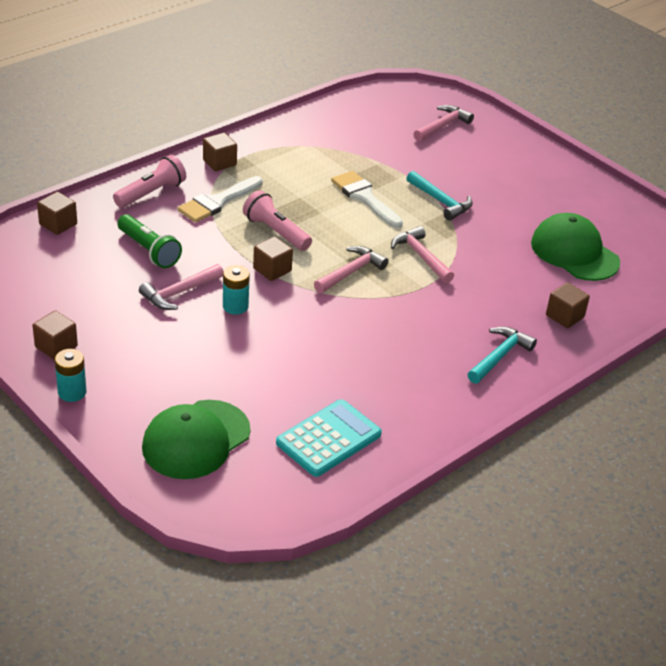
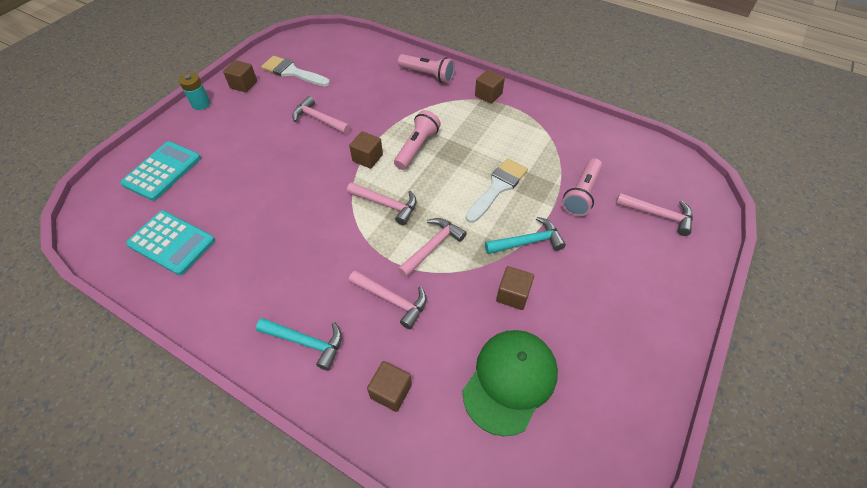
camera: 75 degrees right, 15 degrees up
brown cube [37,192,77,235] -> brown cube moved to [496,266,534,310]
green flashlight [117,214,182,268] -> none
green cap [142,400,251,479] -> turquoise calculator [120,141,201,201]
white brush [177,176,263,223] -> white brush moved to [261,56,330,86]
turquoise battery [223,265,250,315] -> none
turquoise hammer [406,171,473,221] -> turquoise hammer turned 135 degrees counterclockwise [485,217,566,254]
none -> pink hammer [349,270,427,329]
none -> pink flashlight [562,158,603,216]

